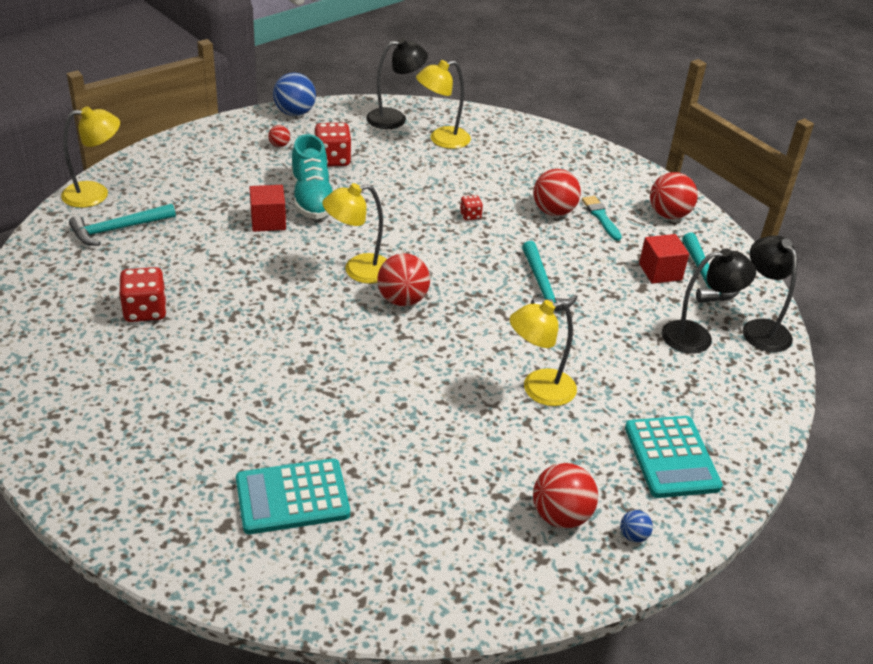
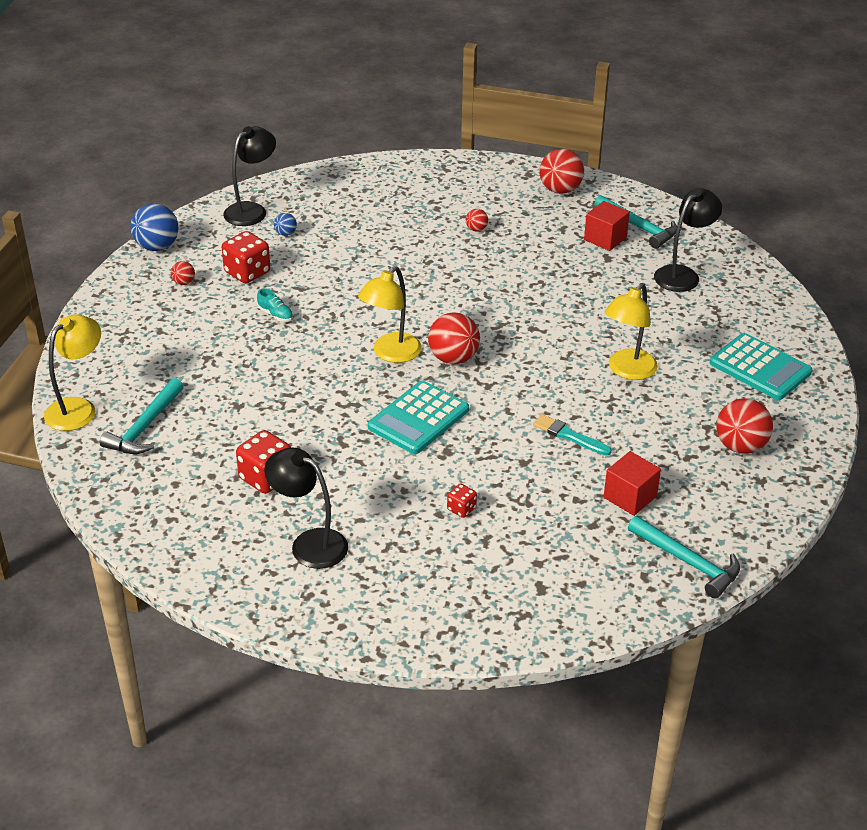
camera: 35 degrees left, 0 degrees up
turquoise calculator [236,458,350,534] -> turquoise calculator moved to [368,381,469,454]
red cube [249,185,286,232] -> red cube moved to [604,451,661,516]
turquoise shoe [291,134,333,219] -> turquoise shoe [257,288,293,322], size x0.43
yellow lamp [416,60,471,149] -> none
red dice [460,195,483,220] -> red dice moved to [447,484,477,518]
turquoise hammer [522,241,578,312] -> turquoise hammer moved to [628,516,740,598]
red ball [533,169,581,216] -> red ball [466,209,488,232], size x0.49
turquoise brush [582,196,622,241] -> turquoise brush moved to [533,414,612,456]
blue ball [620,510,653,542] -> blue ball moved to [274,213,297,236]
black lamp [743,235,797,352] -> black lamp moved to [264,448,348,569]

